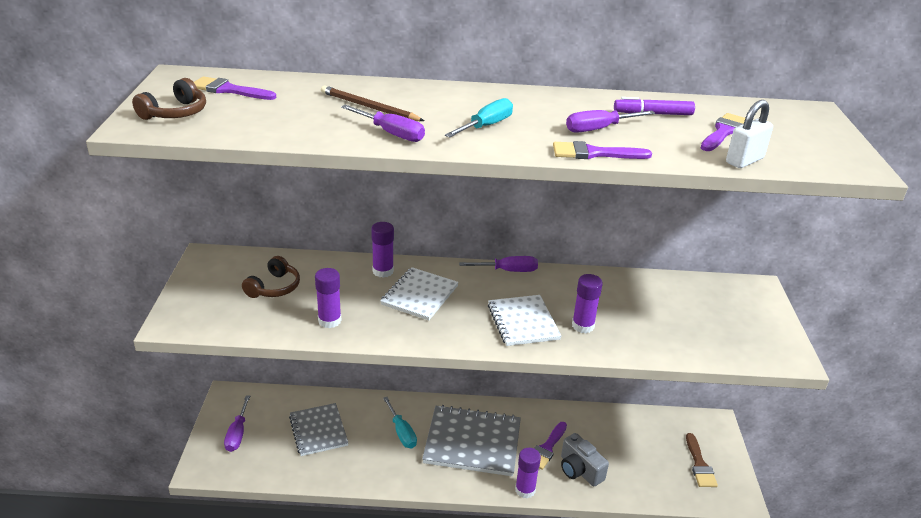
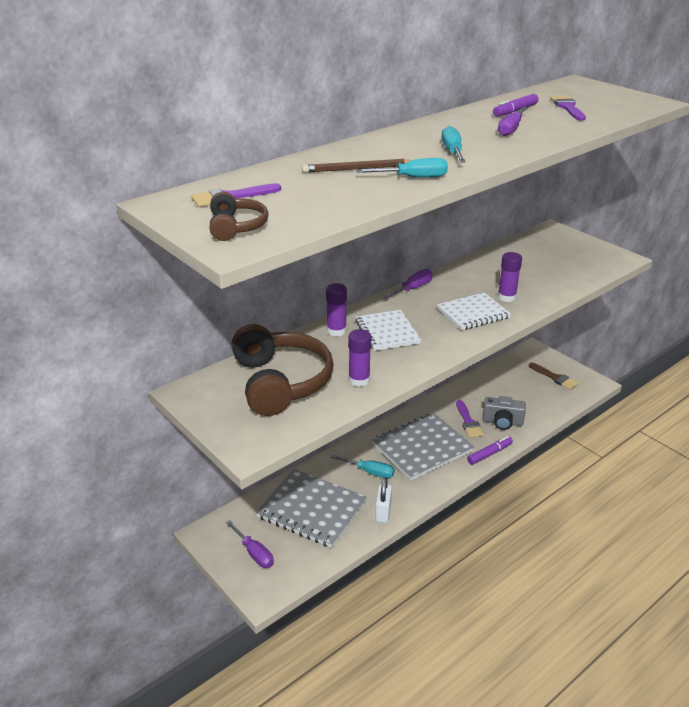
camera: 40 degrees left, 0 degrees up
brown headphones [242,256,300,298] -> brown headphones [231,324,334,416], size x2.04
grey notebook [289,403,348,456] -> grey notebook [256,469,367,548], size x1.54
purple screwdriver [341,105,425,142] -> turquoise screwdriver [356,158,448,178]
white notebook [488,295,562,346] -> white notebook turned 60 degrees counterclockwise [437,292,511,330]
purple glue stick [515,448,541,499] -> purple marker [467,436,513,465]
purple brush [553,141,652,159] -> none
white padlock [726,100,773,168] -> white padlock moved to [375,477,392,523]

